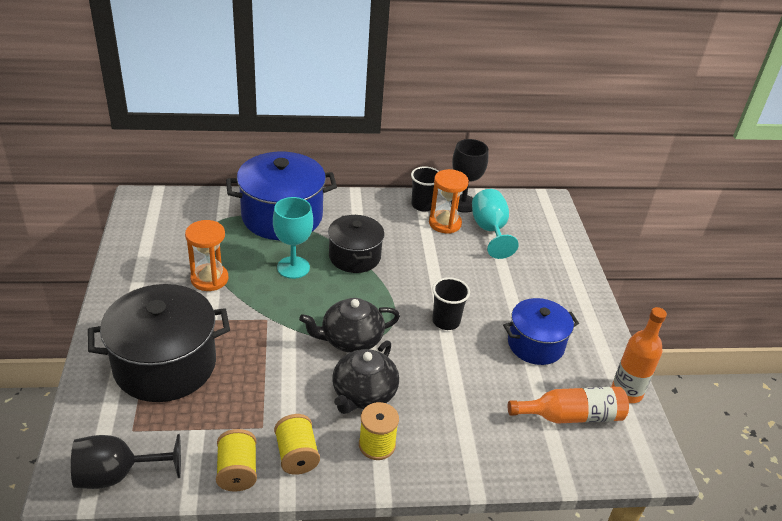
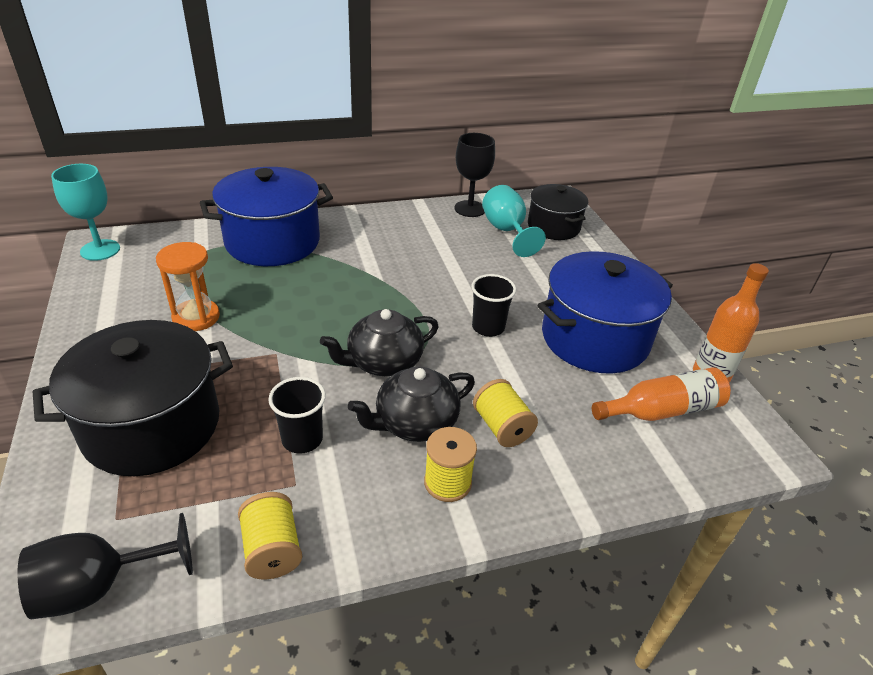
camera: 10 degrees left, 0 degrees up
turquoise goblet [273,197,313,279] -> turquoise goblet moved to [51,164,120,261]
yellow spool [274,414,320,475] -> yellow spool moved to [473,379,538,447]
black pot [328,215,384,273] -> black pot moved to [528,184,588,240]
black teapot [332,341,399,414] -> black teapot turned 45 degrees clockwise [348,367,475,442]
black cup [411,166,439,212] -> black cup moved to [268,377,326,454]
orange hourglass [429,169,469,234] -> none
blue pot [503,298,579,365] -> blue pot [538,251,673,374], size x1.62

